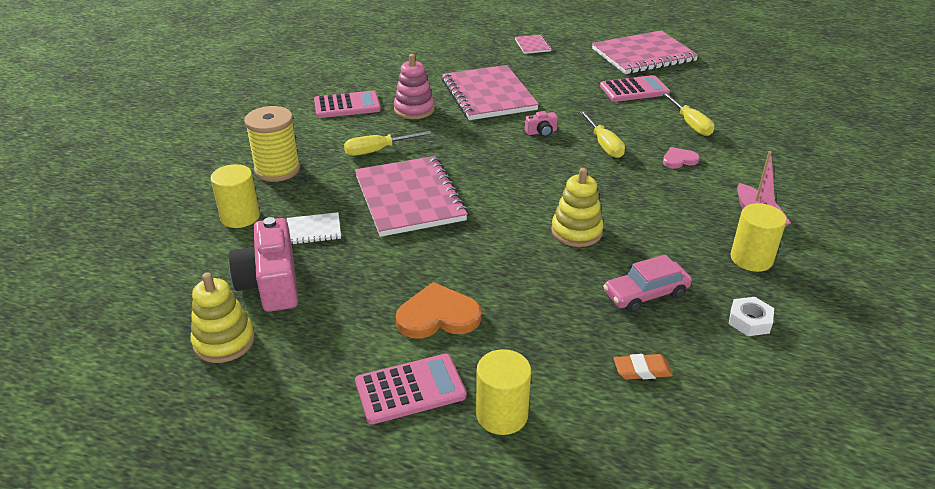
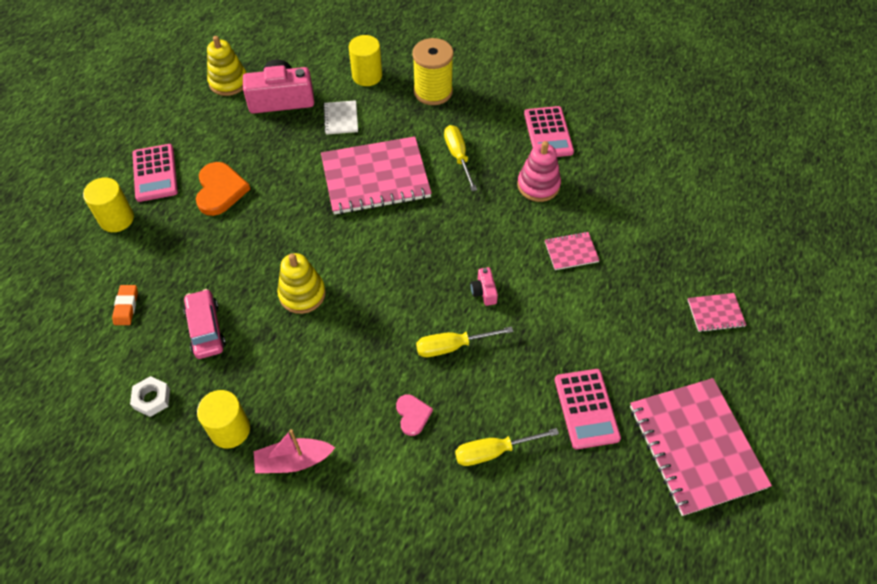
camera: 95 degrees right, 20 degrees up
pink notebook [442,65,539,120] -> pink notebook [545,232,600,270], size x0.44

